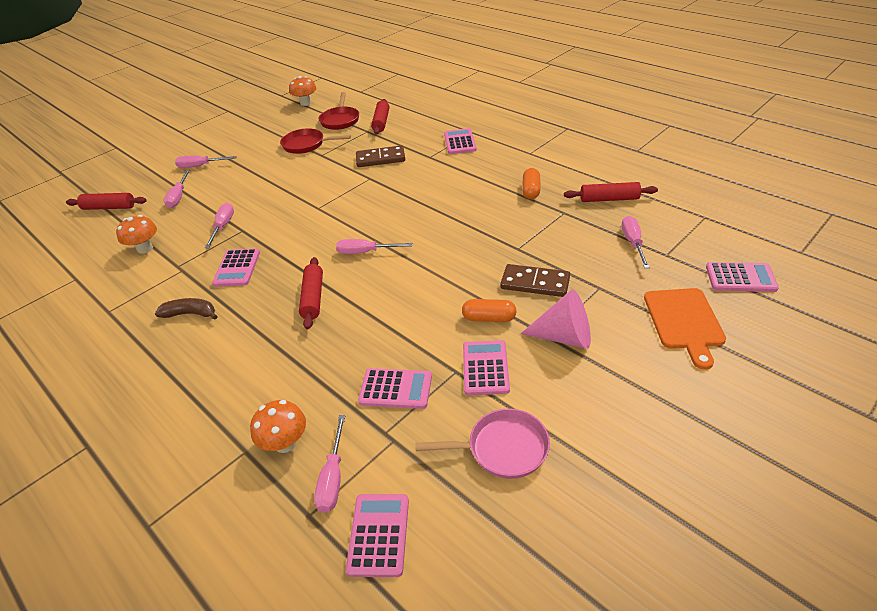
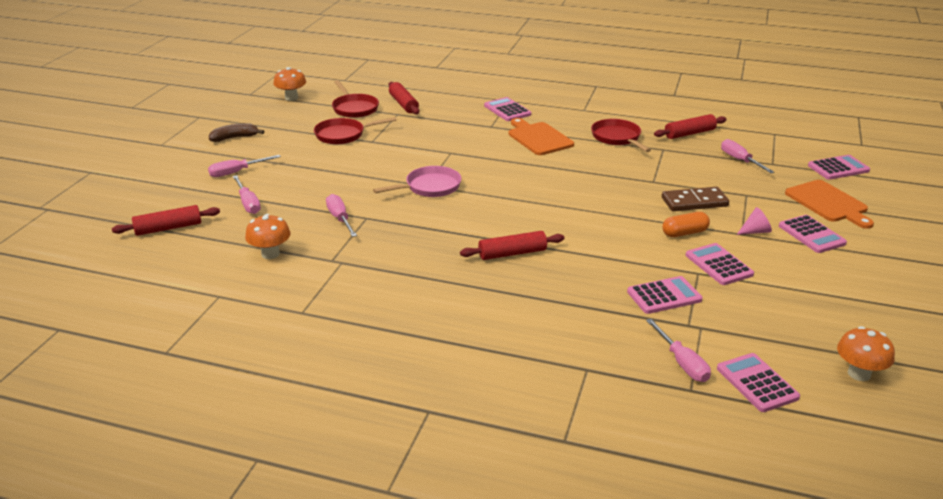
camera: 30 degrees left, 10 degrees down
brown banana [155,298,218,320] -> brown banana moved to [209,123,264,142]
pink calculator [212,248,260,287] -> pink calculator moved to [779,215,847,253]
orange mushroom [250,400,306,453] -> orange mushroom moved to [837,326,895,381]
red rolling pin [299,257,323,329] -> red rolling pin turned 75 degrees counterclockwise [460,231,564,260]
pink screwdriver [336,239,413,254] -> none
brown domino [356,145,405,167] -> none
pink pan [415,409,550,479] -> pink pan moved to [373,166,461,197]
pink cone [521,289,591,349] -> pink cone [737,207,772,235], size x0.54
orange capsule [522,168,540,199] -> red pan [591,119,651,152]
none -> orange cutting board [508,118,574,155]

